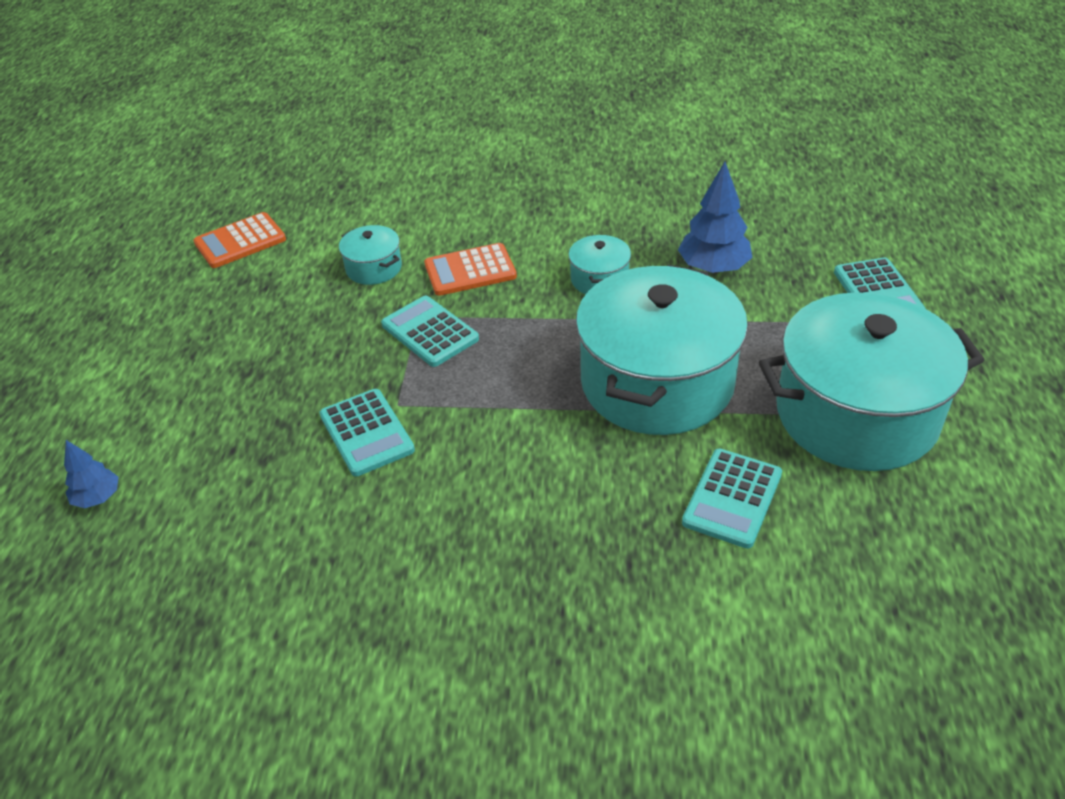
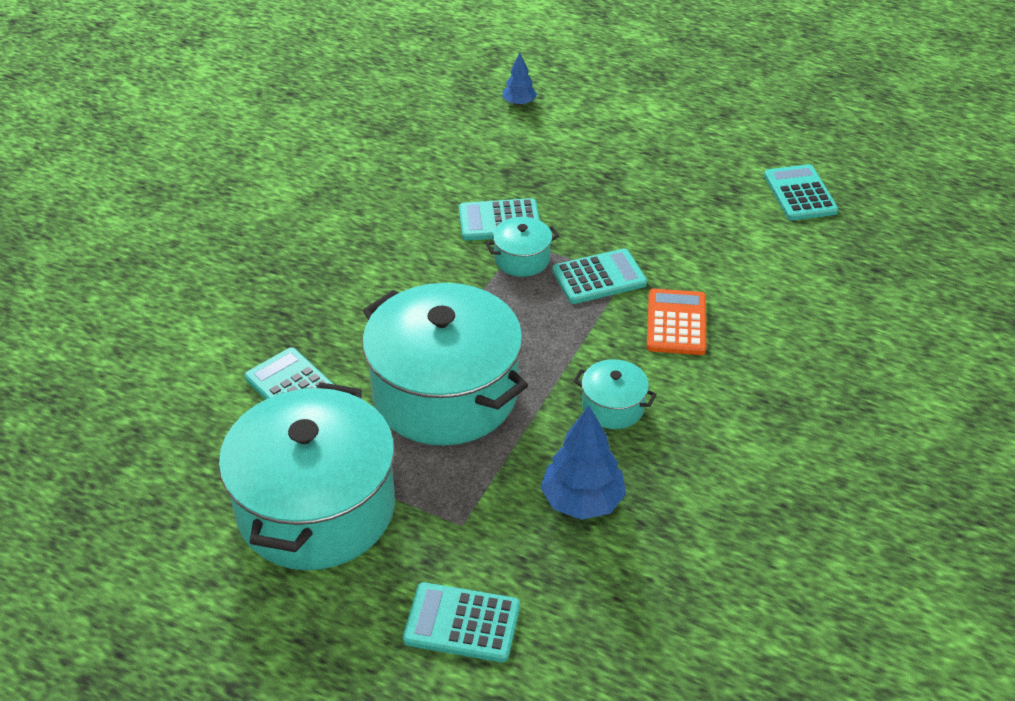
camera: 110 degrees right, 0 degrees up
orange calculator [193,212,286,268] -> turquoise calculator [764,164,838,220]
turquoise pot [339,225,402,285] -> turquoise pot moved to [486,217,559,277]

